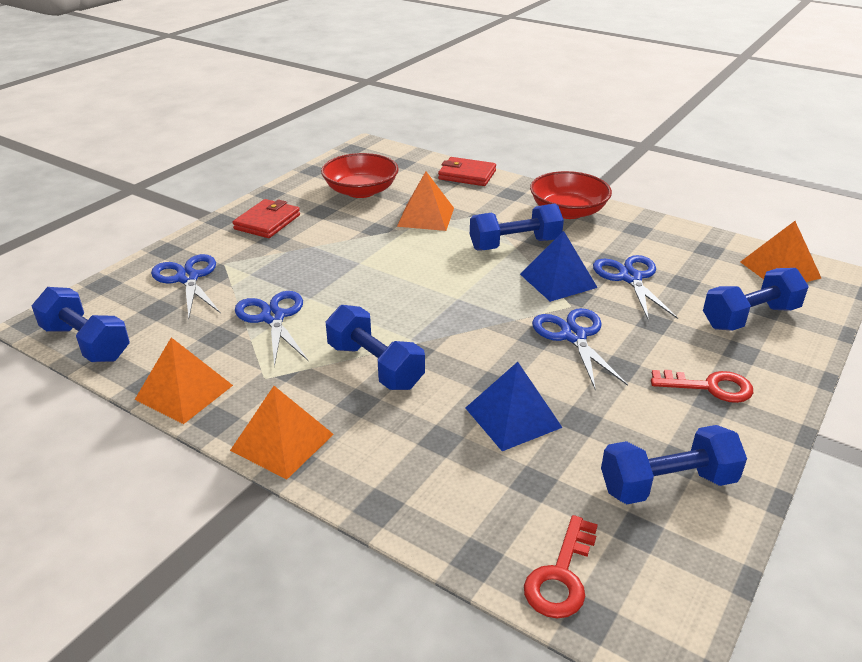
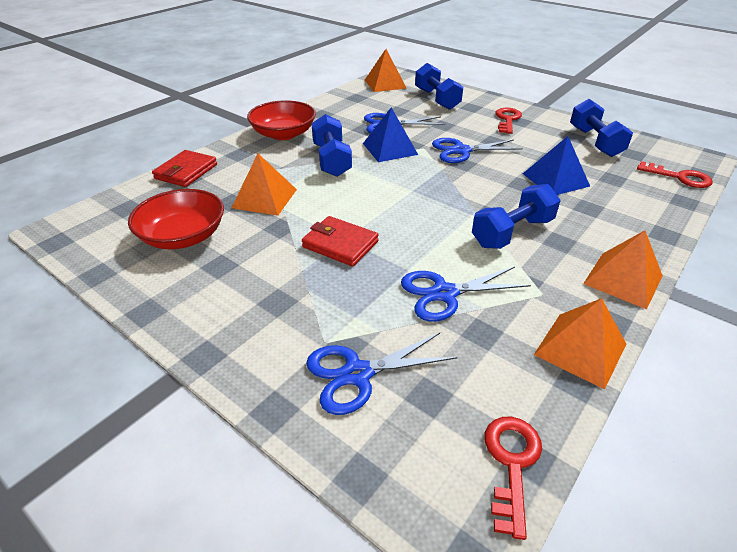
camera: 85 degrees left, 5 degrees up
blue dumbbell [32,287,130,362] -> red key [484,417,542,540]
red wallet [233,199,300,238] -> red wallet moved to [302,216,379,266]

